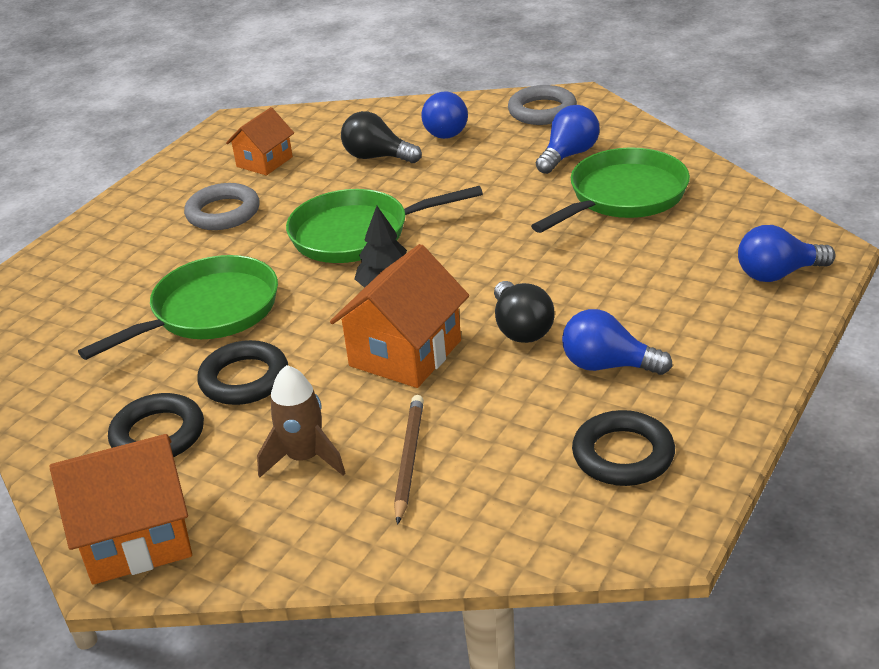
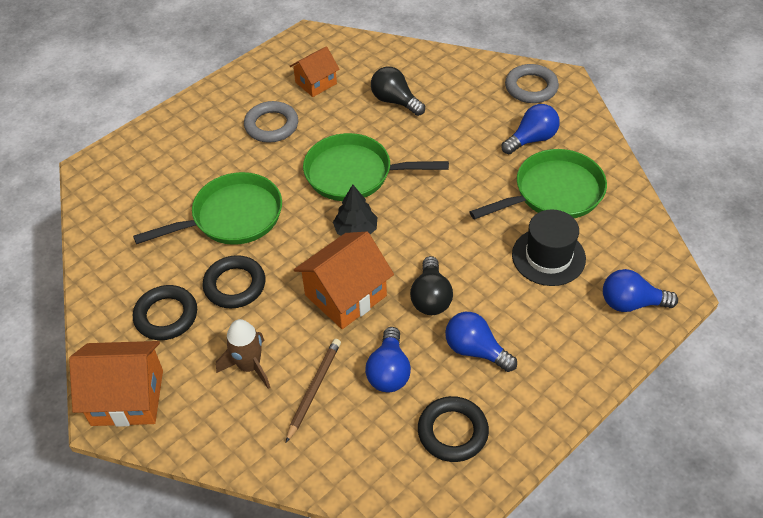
camera: 15 degrees right, 15 degrees up
blue light bulb [421,91,468,139] -> blue light bulb moved to [365,327,411,392]
none -> black hat [512,209,586,286]

